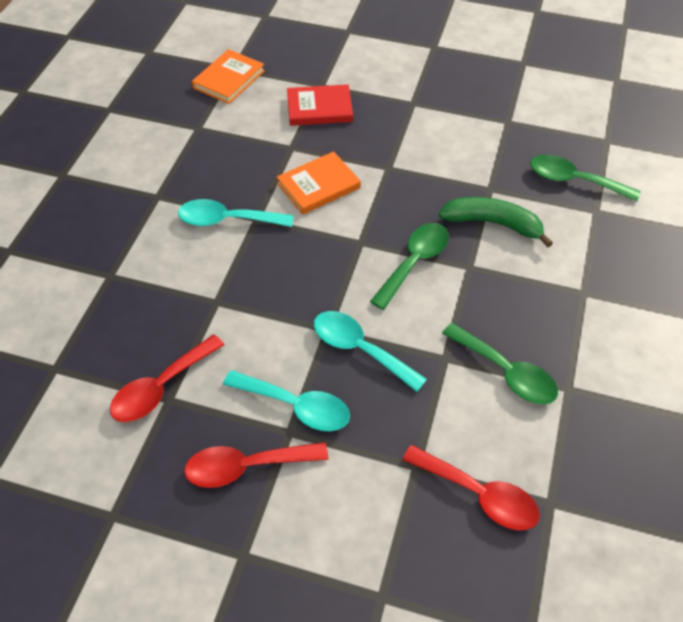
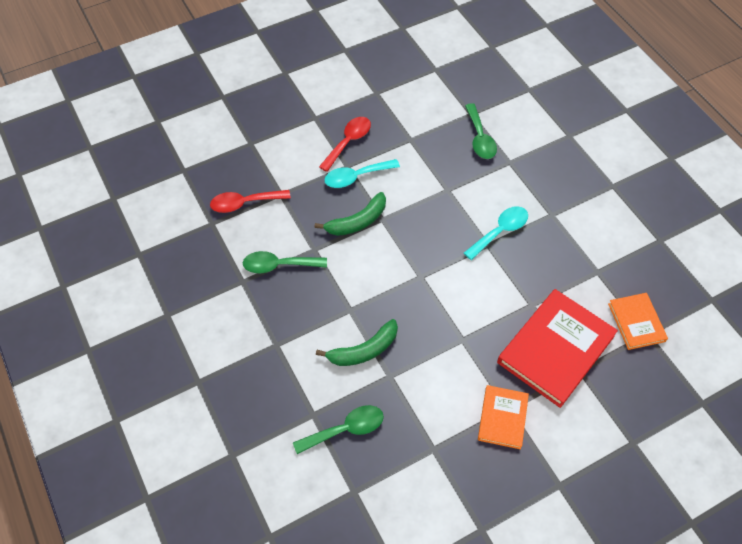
camera: 135 degrees right, 5 degrees up
red spoon [110,334,224,422] -> none
orange book [277,151,361,214] -> orange book moved to [478,385,529,449]
red book [287,84,353,126] -> red book [497,289,618,408], size x1.84
turquoise spoon [314,311,427,392] -> green banana [315,192,386,236]
green spoon [370,223,449,310] -> green spoon moved to [465,103,497,159]

